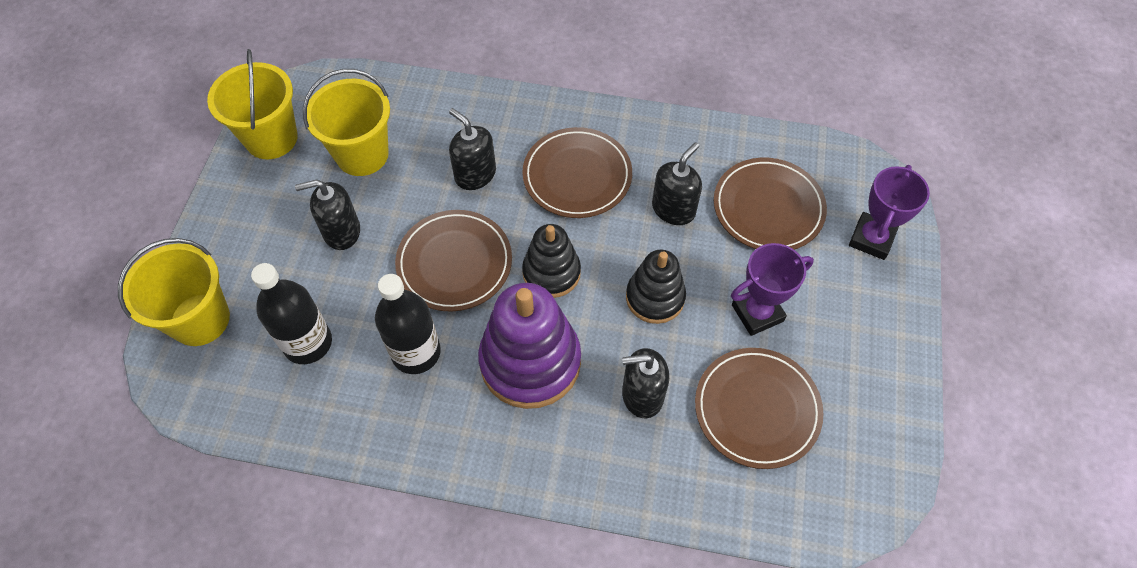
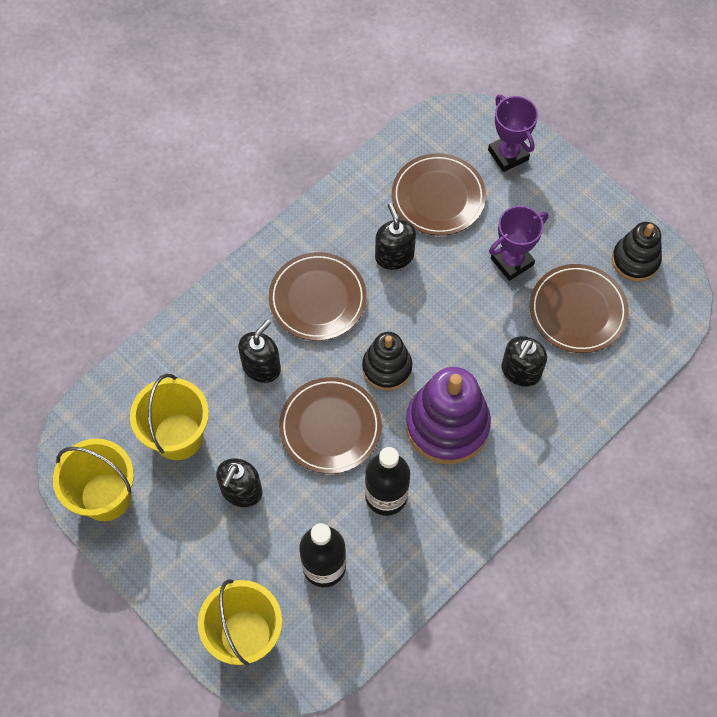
camera: 55 degrees left, 5 degrees up
black soap dispenser [449,108,496,190] -> black soap dispenser turned 135 degrees clockwise [238,319,281,383]
black stacking toy [626,250,686,324] -> black stacking toy moved to [612,222,662,282]
purple trophy [731,243,814,336] -> purple trophy turned 45 degrees clockwise [489,206,548,281]

